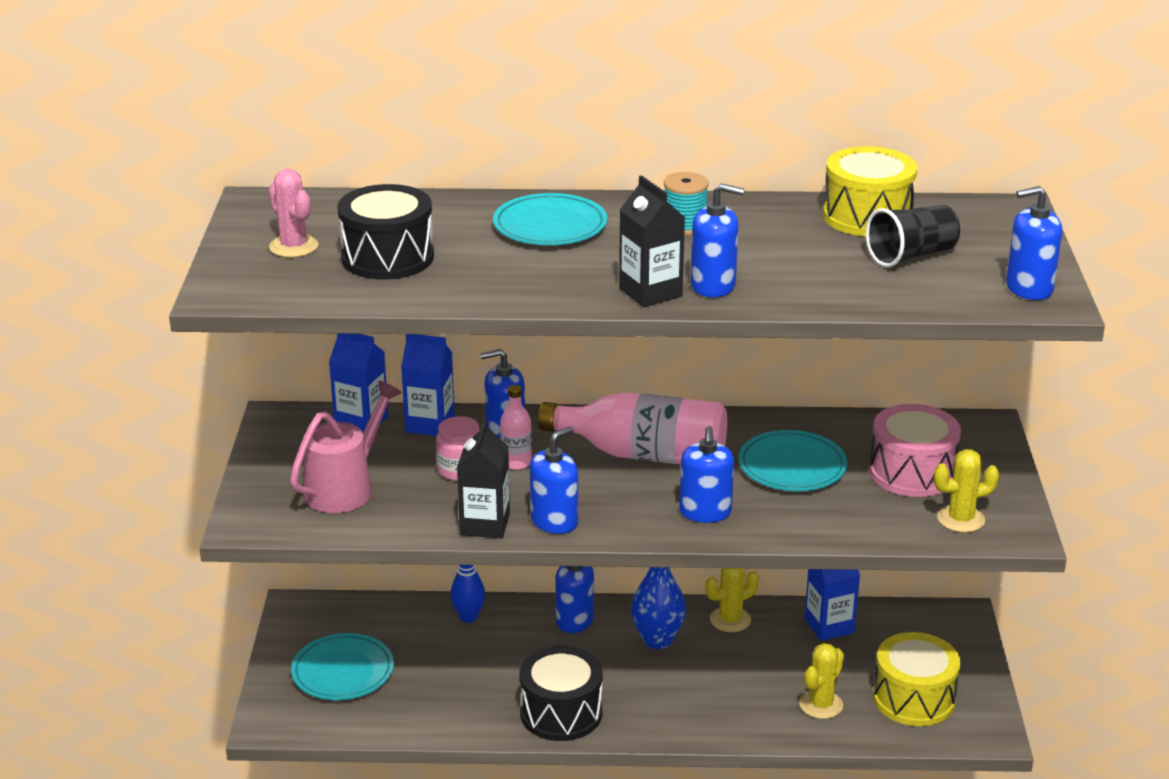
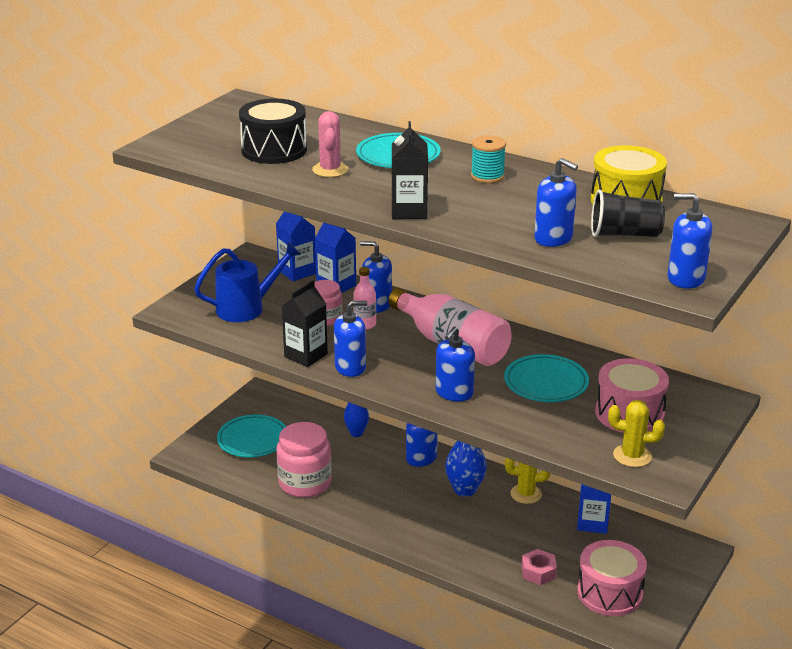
camera: 30 degrees right, 0 degrees up
pink cactus [269,169,318,257] -> pink cactus moved to [312,111,348,177]
pink watering can [290,381,402,513] -> blue watering can [194,242,301,322]
black drum [519,646,603,741] -> none
blue soap dispenser [691,183,744,297] -> blue soap dispenser moved to [534,158,578,247]
yellow cactus [799,643,844,719] -> pink nut [521,549,557,585]
yellow drum [873,632,960,726] -> pink drum [577,540,647,616]
none -> pink jar [276,422,332,498]

